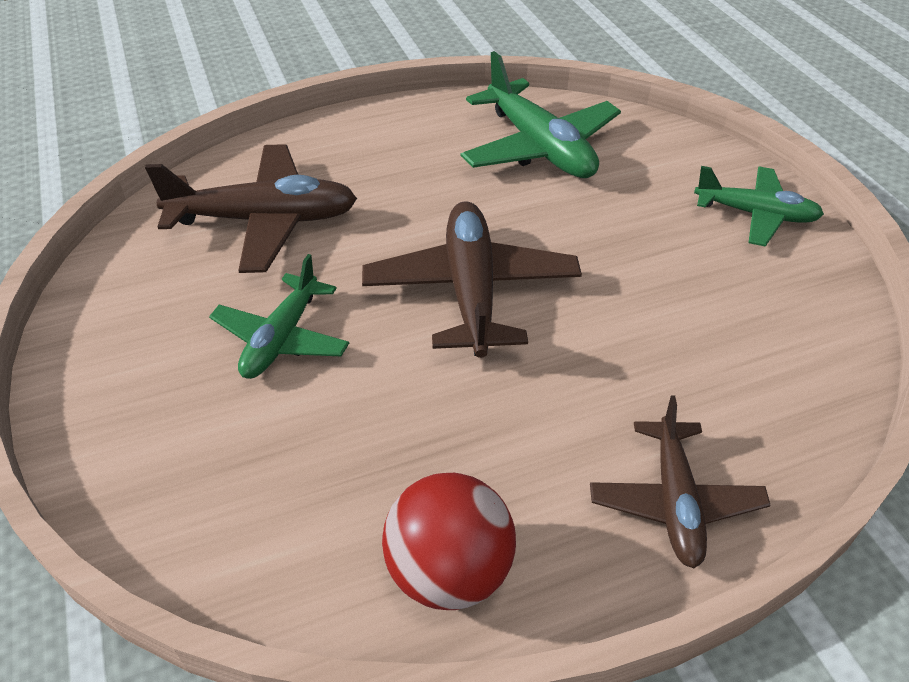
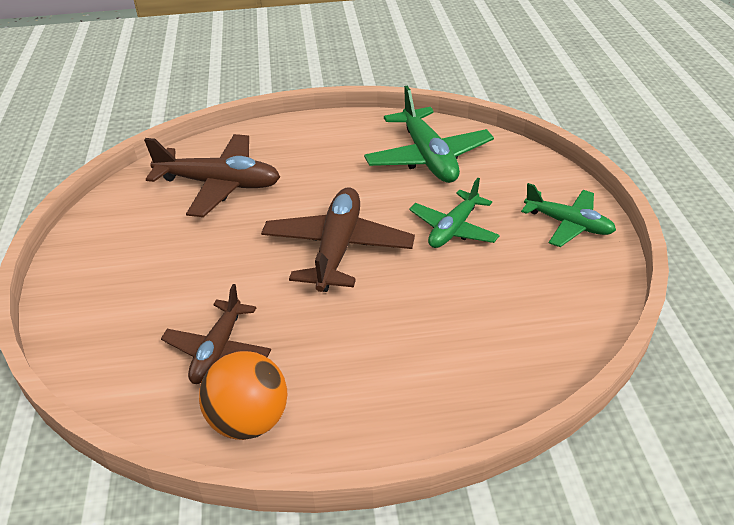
camera: 15 degrees right, 5 degrees down
green plane [209,254,349,379] -> green plane moved to [409,178,500,248]
red ball [382,473,516,610] -> orange ball [199,351,287,440]
brown plane [590,395,770,568] -> brown plane moved to [161,284,271,384]

